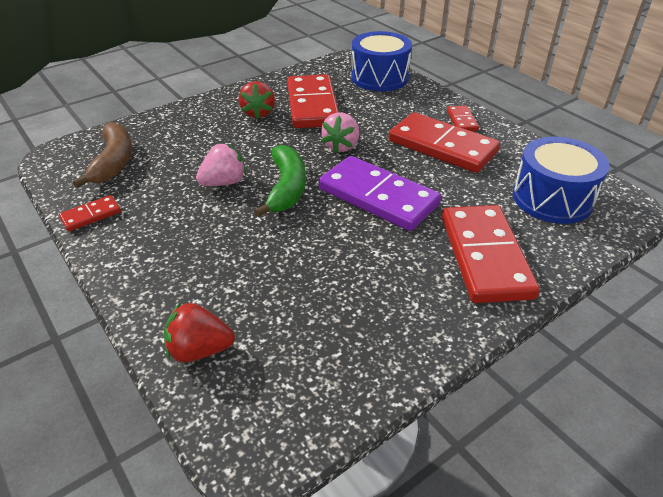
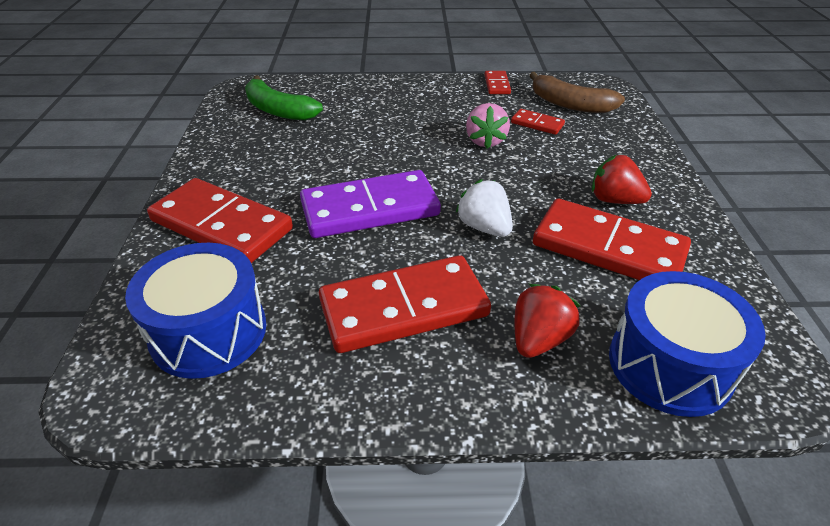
camera: 125 degrees right, 0 degrees up
red strawberry [164,303,235,362] -> red strawberry moved to [514,284,580,358]
green banana [254,145,306,217] -> green banana moved to [245,75,323,120]
pink strawberry [321,113,360,153] -> white strawberry [456,179,513,237]
red domino [447,106,479,131] -> red domino moved to [511,109,565,135]

